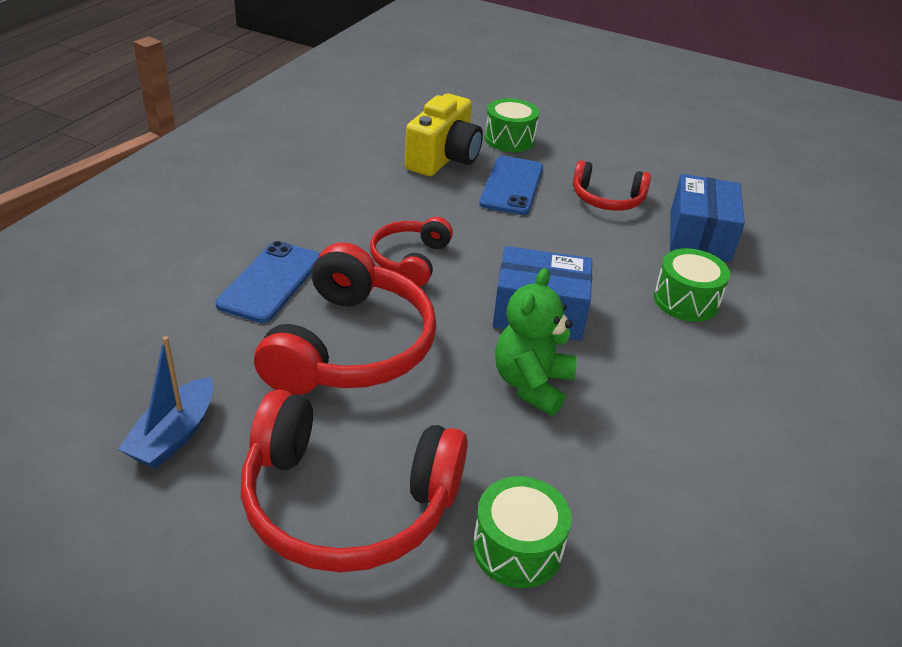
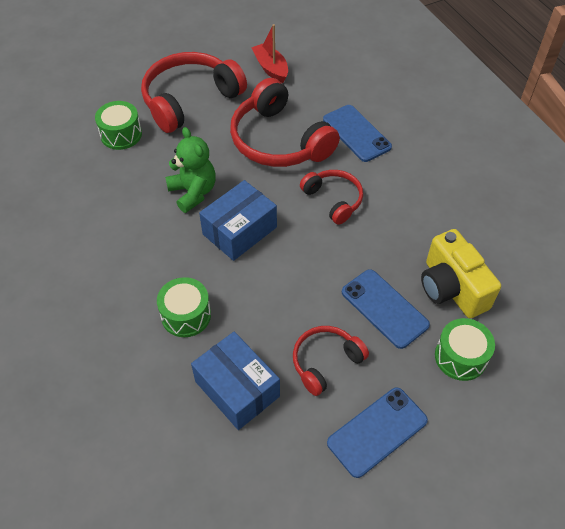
camera: 130 degrees right, 15 degrees up
blue boat [118,336,213,469] -> red boat [251,24,288,83]
none -> blue phone [327,387,428,478]

